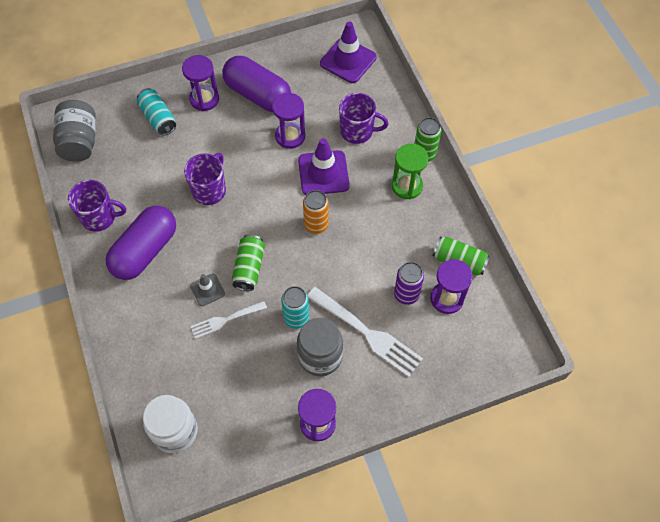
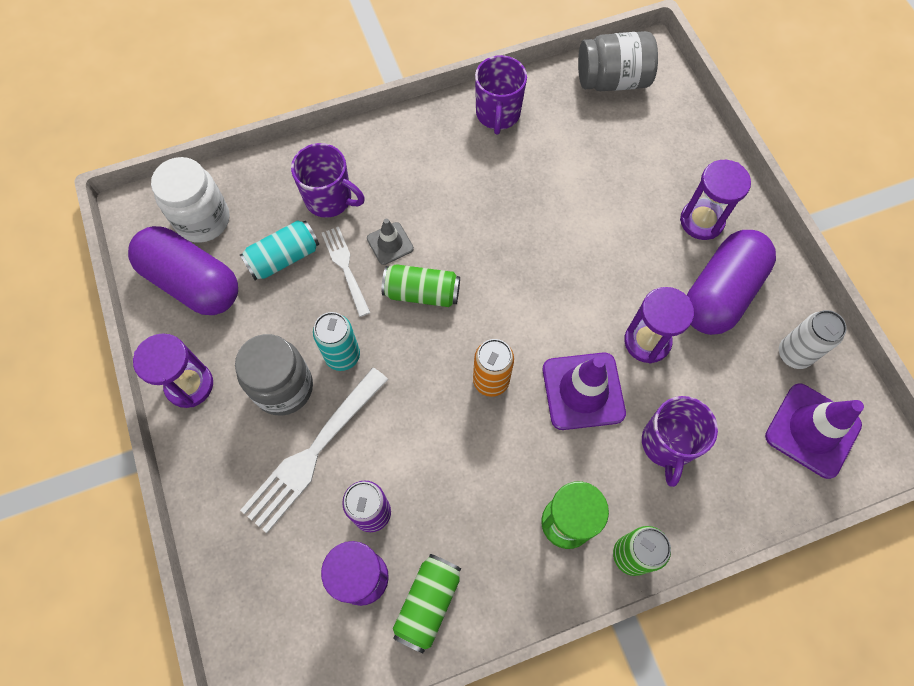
camera: 90 degrees right, 5 degrees up
purple capsule [105,206,176,280] -> purple capsule moved to [128,226,238,315]
turquoise can [137,88,176,135] -> turquoise can moved to [240,220,319,280]
purple mug [184,153,226,205] -> purple mug moved to [291,143,365,218]
none -> white can [779,310,847,369]

